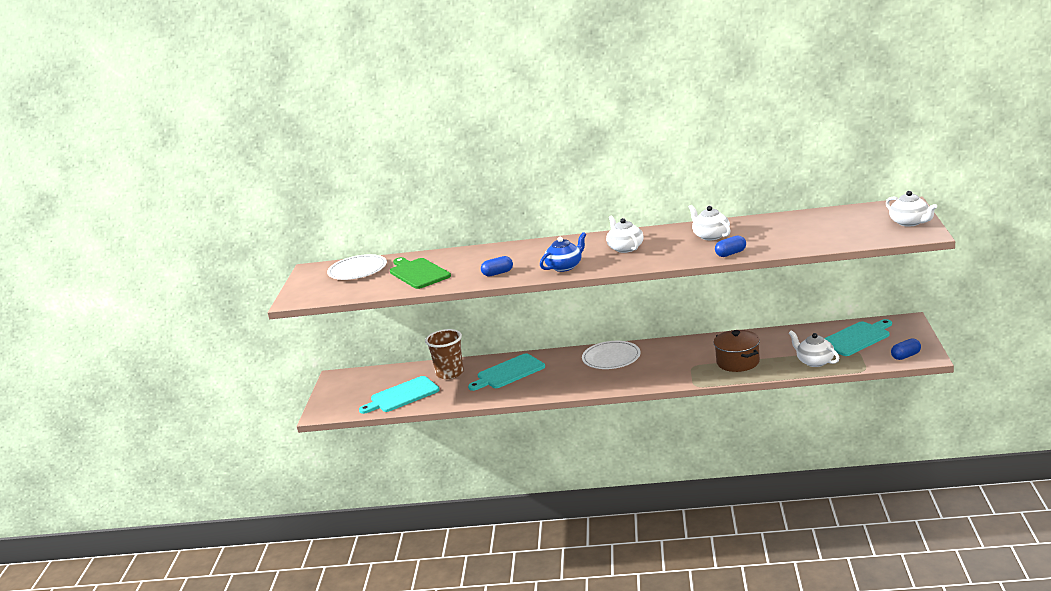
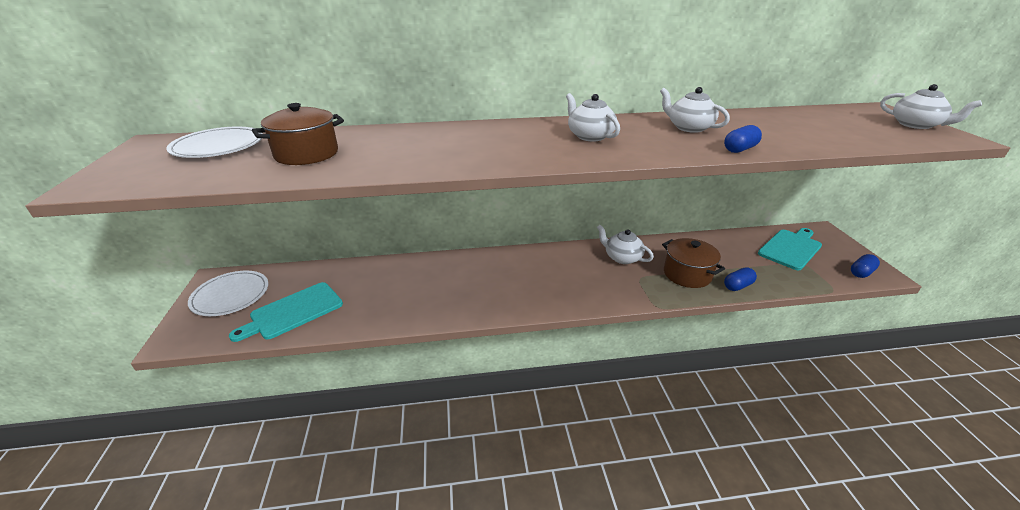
camera: 15 degrees left, 10 degrees up
green cutting board [390,257,451,289] -> brown pot [252,103,344,165]
brown cup [425,329,464,379] -> none
turquoise cutting board [468,353,545,391] -> none
blue capsule [481,256,513,277] -> blue capsule moved to [724,267,757,291]
blue teapot [540,232,586,272] -> none
white plate [582,341,641,369] -> white plate moved to [188,270,268,316]
white teapot [789,330,839,367] -> white teapot moved to [597,225,654,264]

